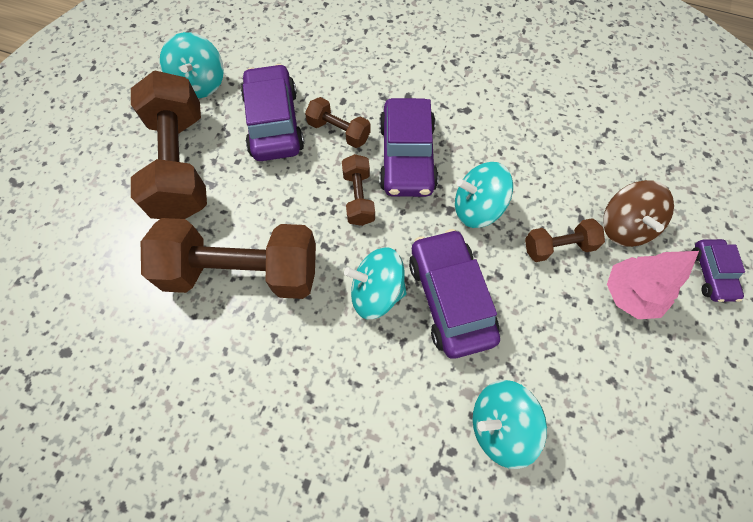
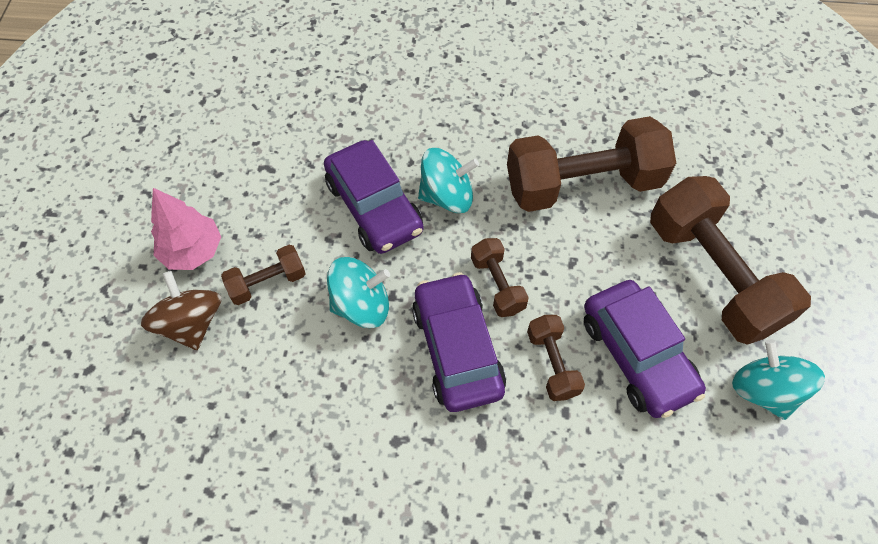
camera: 165 degrees right, 5 degrees down
brown dumbbell [305,97,371,148] -> brown dumbbell turned 60 degrees clockwise [527,315,585,401]
turquoise spinning top [473,380,547,469] -> none
purple car [692,239,745,302] -> none

